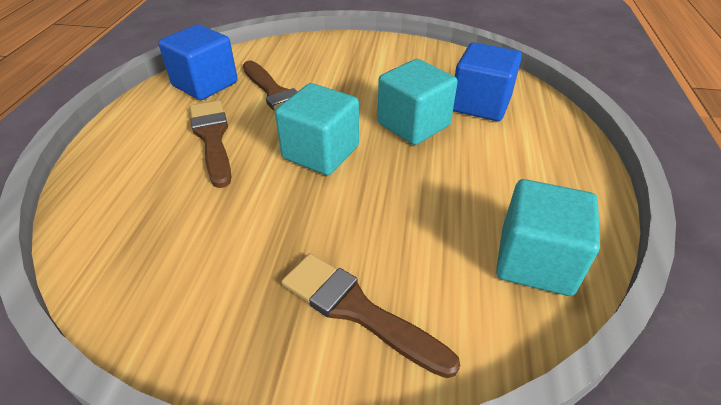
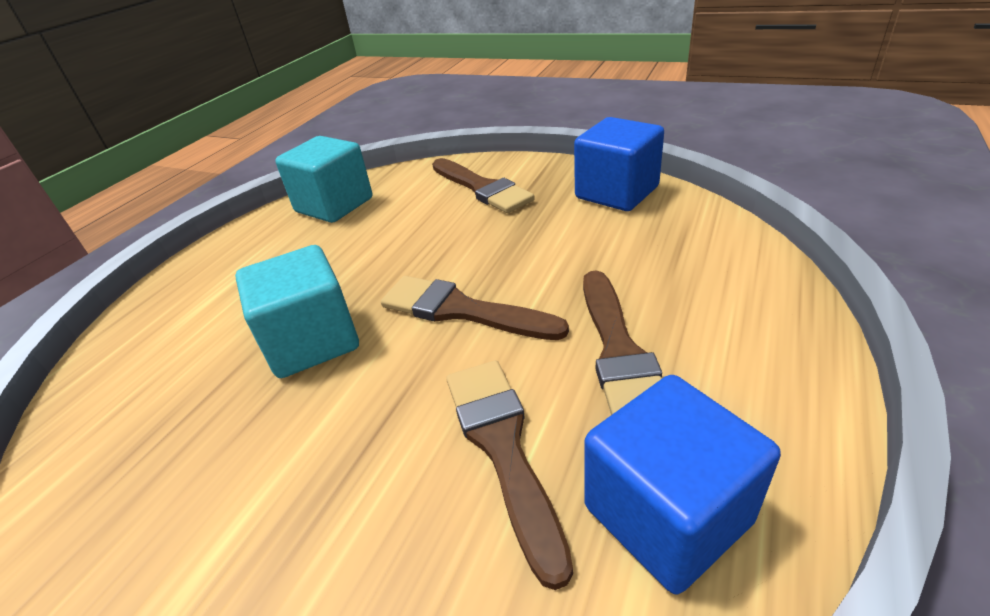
camera: 160 degrees left, 5 degrees down
turquoise cube [275,83,359,175] -> brown brush [381,276,569,340]
blue cube [453,42,522,121] -> blue cube moved to [574,117,664,211]

